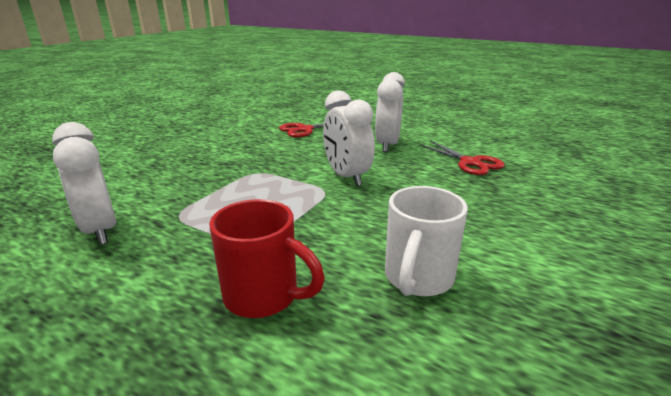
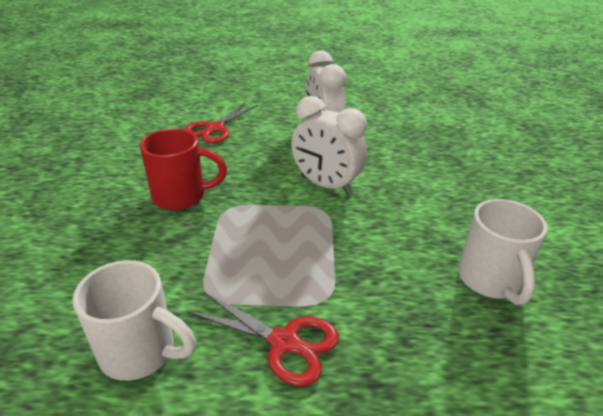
camera: 30 degrees left, 10 degrees up
white clock [52,122,116,245] -> white mug [73,260,196,381]
red mug [209,199,325,318] -> red mug moved to [140,128,227,210]
red scissors [419,140,505,175] -> red scissors moved to [188,292,339,387]

